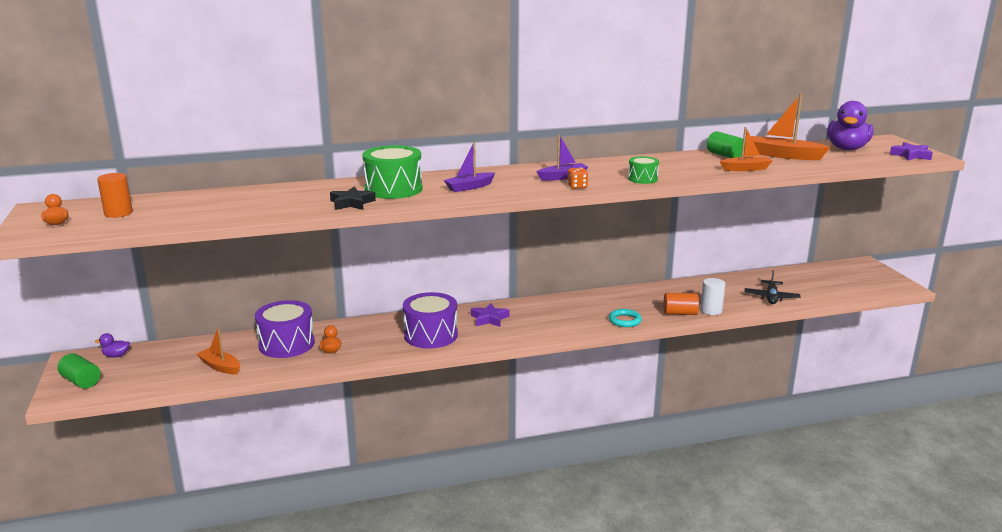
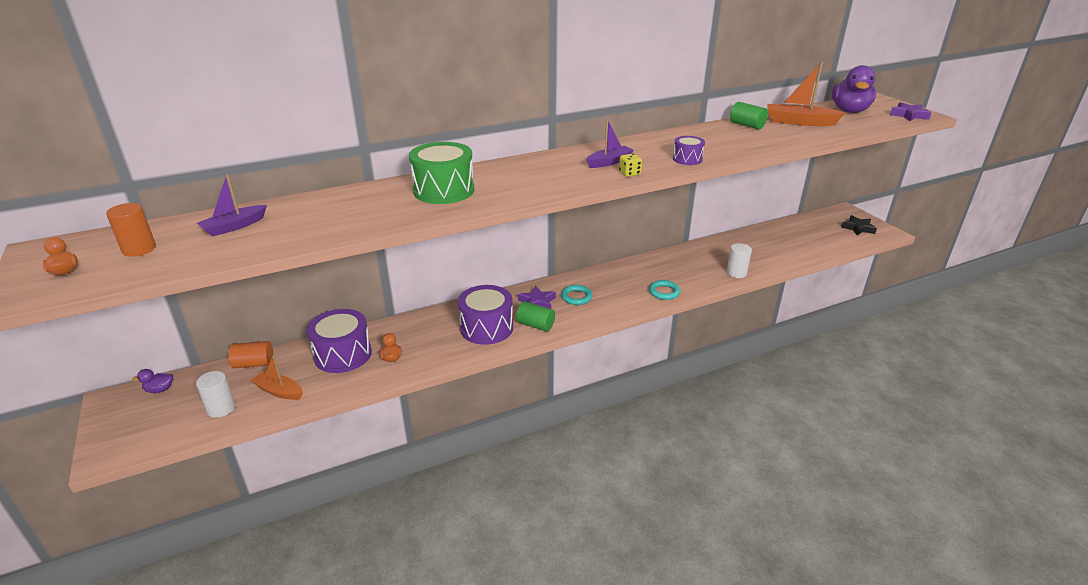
camera: 10 degrees left, 10 degrees up
green cylinder [58,353,101,389] -> green cylinder moved to [516,301,555,332]
black star [330,187,376,210] -> black star moved to [841,215,877,236]
purple boat [444,142,495,192] -> purple boat moved to [197,174,267,237]
orange dice [567,168,588,189] -> yellow dice [619,154,642,177]
green drum [628,156,659,184] -> purple drum [673,136,705,165]
orange cylinder [663,293,699,315] -> orange cylinder moved to [228,341,273,368]
orange boat [720,127,773,171] -> none
black plane [745,270,800,304] -> none
none -> white cylinder [196,371,235,418]
none -> turquoise ring [561,285,593,305]

